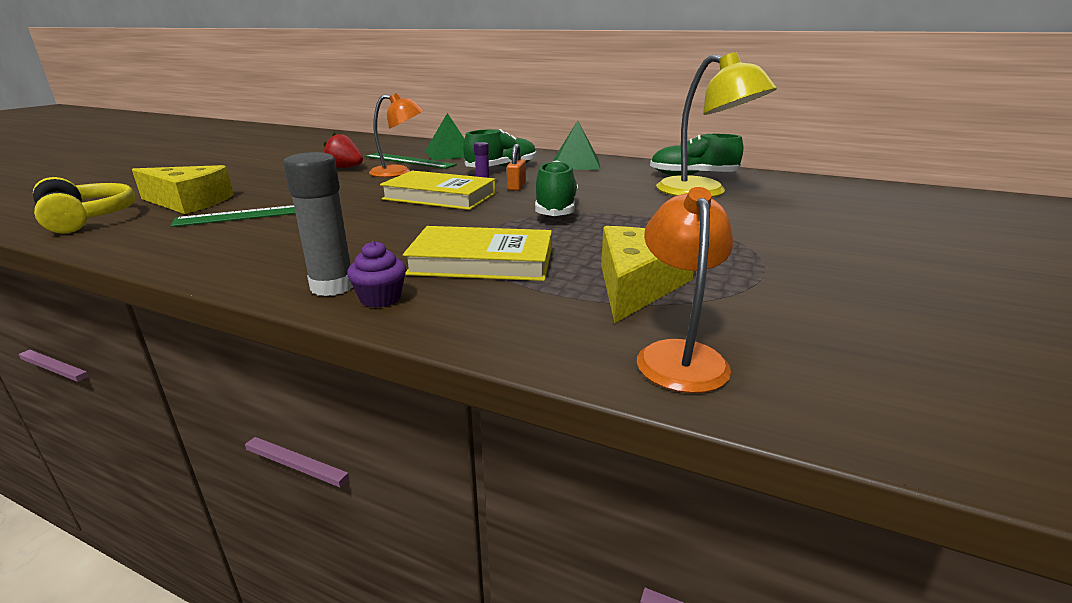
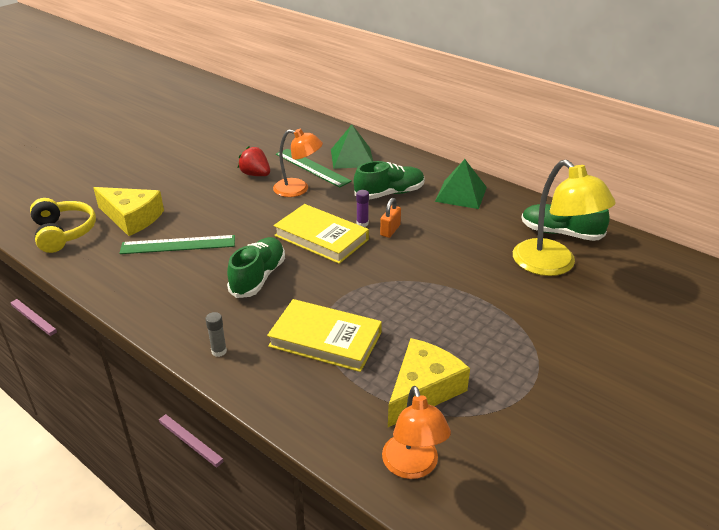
camera: 15 degrees right, 10 degrees up
grey glue stick [283,152,353,296] -> grey glue stick [205,312,227,357], size x0.53
purple cupcake [347,241,406,308] -> none
green shoe [535,160,578,216] -> green shoe moved to [227,237,285,298]
orange lamp [637,187,733,393] -> orange lamp turned 150 degrees clockwise [382,386,451,479]

